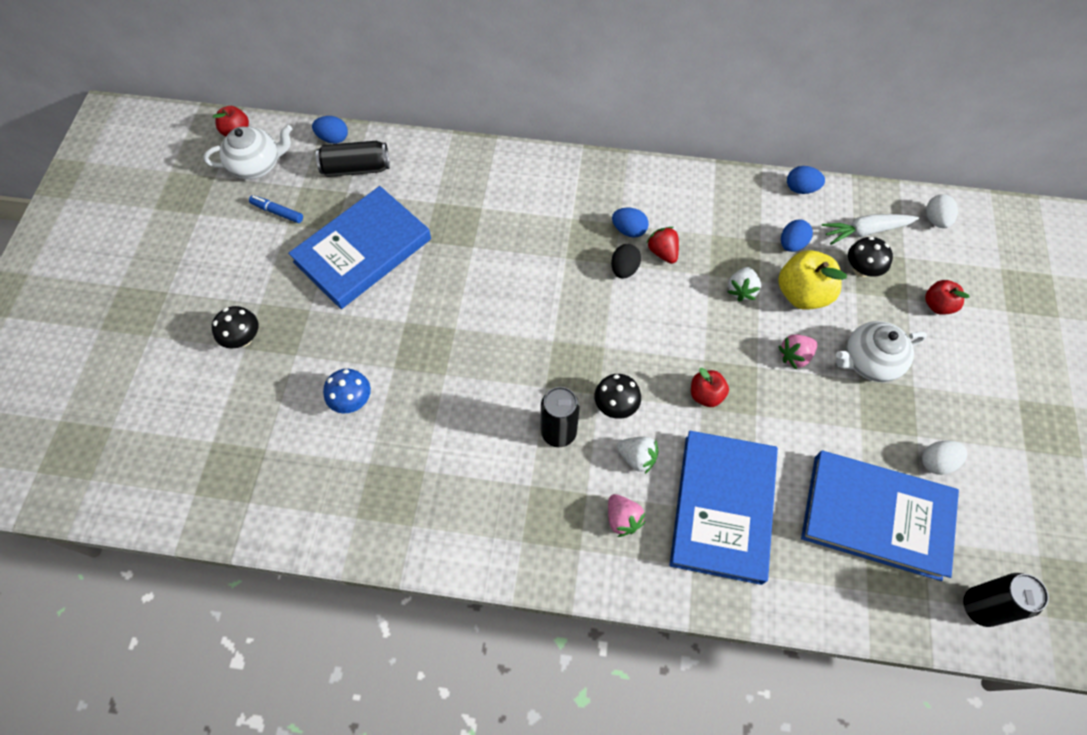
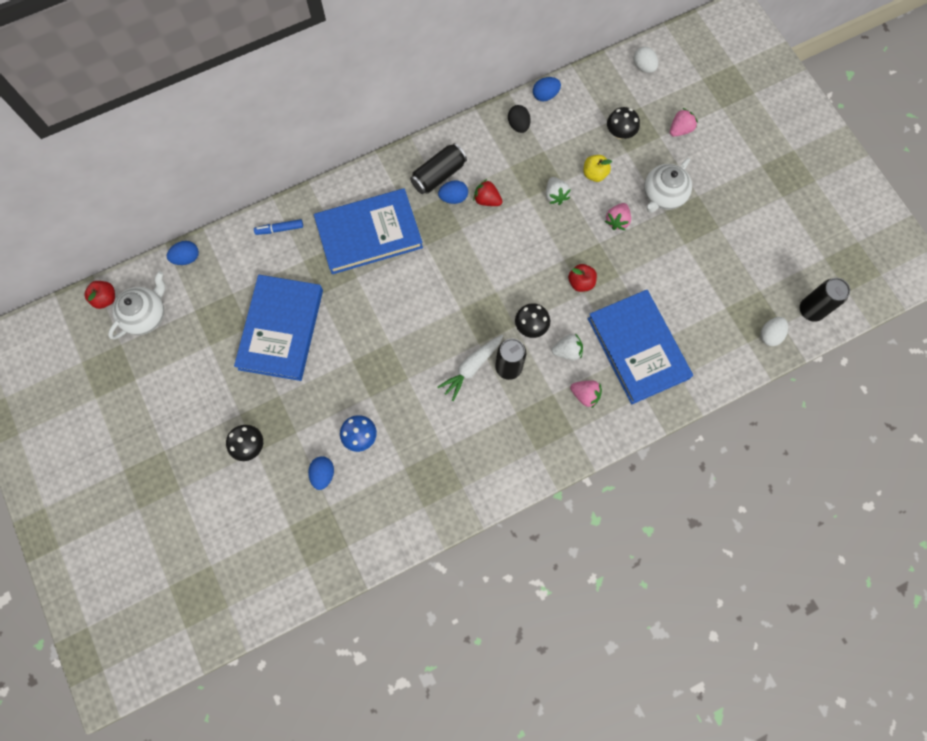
camera: 35 degrees left, 10 degrees up
blue marker [249,195,303,223] -> blue marker moved to [254,219,303,235]
black can [316,141,390,177] -> black can moved to [410,143,467,194]
black egg [611,244,641,279] -> black egg moved to [508,105,531,133]
yellow apple [778,250,847,310] -> yellow apple [583,155,612,182], size x0.59
blue egg [781,219,813,252] -> blue egg moved to [308,456,334,490]
blue book [801,451,959,581] -> blue book moved to [314,188,423,274]
white carrot [822,214,919,245] -> white carrot moved to [437,335,503,401]
white egg [922,441,967,475] -> white egg moved to [760,317,788,346]
red apple [925,280,970,315] -> pink strawberry [670,108,698,137]

